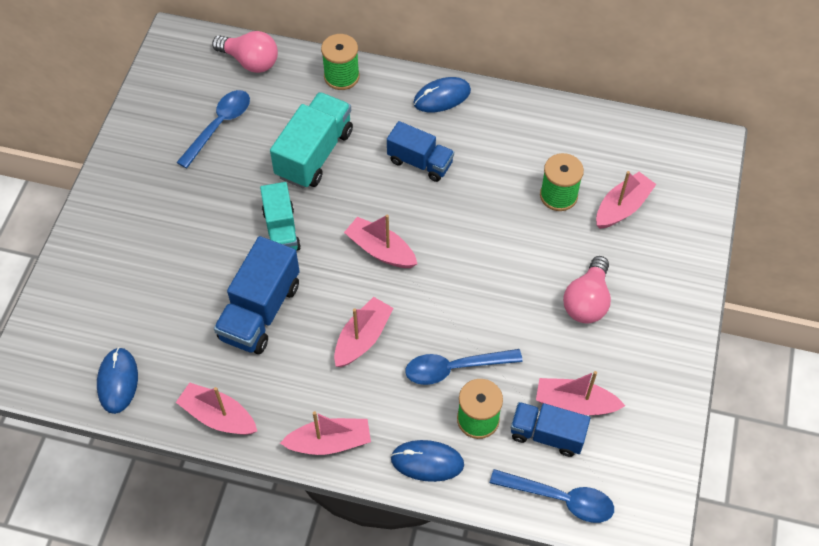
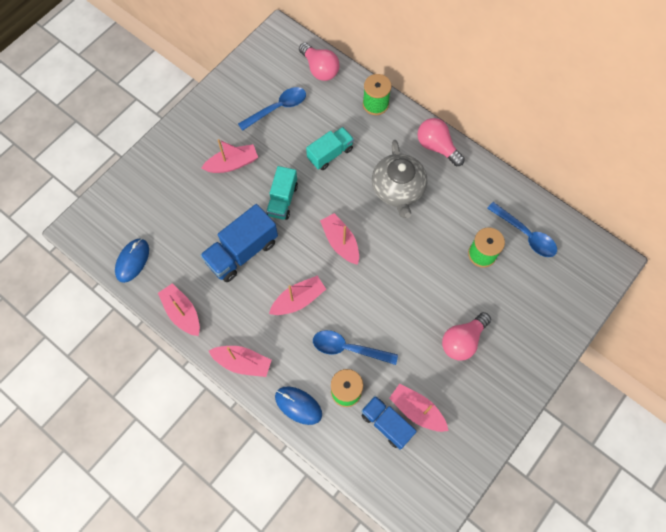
camera: 25 degrees right, 10 degrees up
turquoise truck [270,92,353,189] -> turquoise truck [306,127,354,170], size x0.66
blue truck [387,121,454,182] -> grey teapot [372,140,427,218]
blue mouse [413,77,471,112] -> pink light bulb [417,118,465,166]
blue spoon [490,469,614,523] -> blue spoon moved to [487,202,557,257]
pink boat [596,171,656,229] -> pink boat moved to [201,139,258,173]

